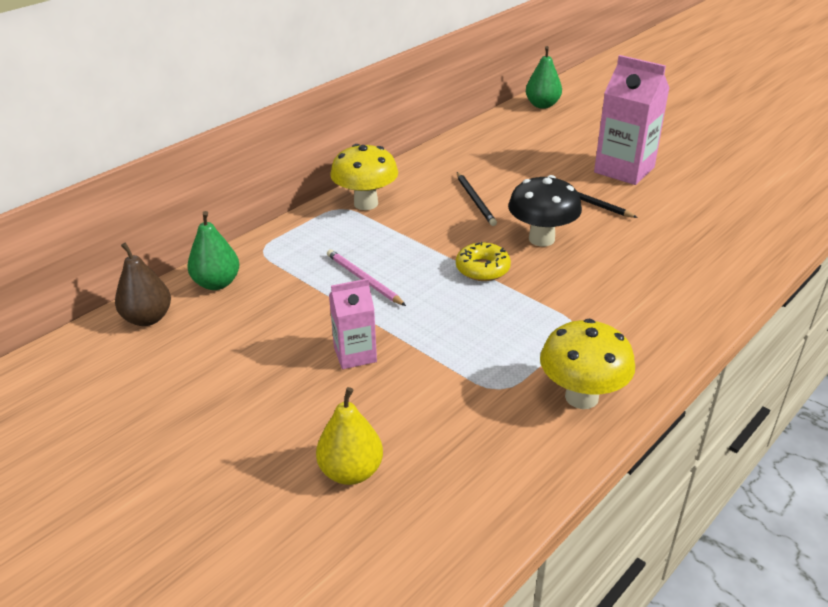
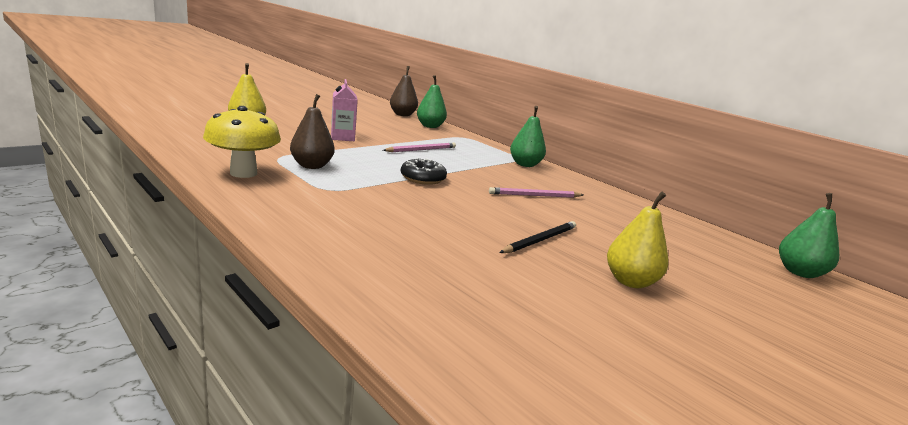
camera: 90 degrees right, 15 degrees down
yellow mushroom [331,144,398,210] -> green pear [510,106,546,167]
yellow donut [456,242,511,281] -> black donut [401,157,447,185]
black pencil [457,172,497,226] -> pink pencil [489,187,583,198]
black mushroom [508,175,582,246] -> none
pink carton [594,55,670,185] -> yellow pear [607,192,668,288]
none -> brown pear [290,94,334,169]

